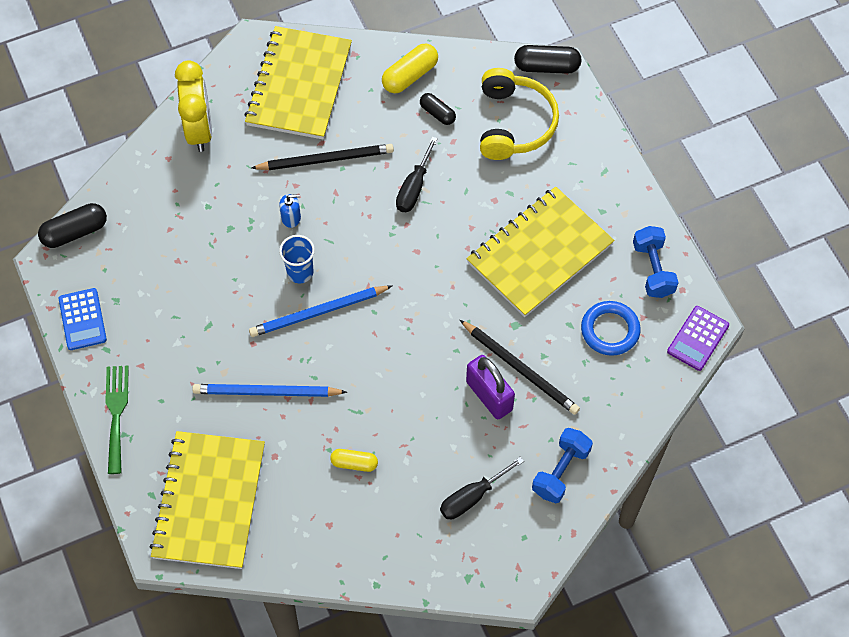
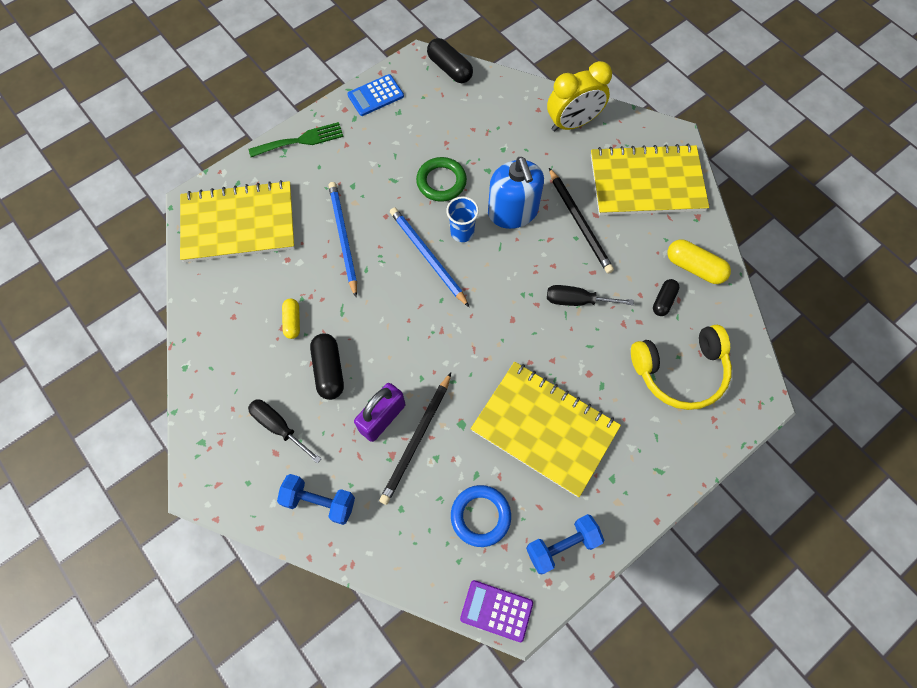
camera: 75 degrees right, 5 degrees up
blue soap dispenser [279,194,301,228] -> blue soap dispenser [488,157,544,229], size x2.35
black capsule [514,45,582,74] -> black capsule moved to [310,333,344,400]
none -> green ring [416,157,467,202]

